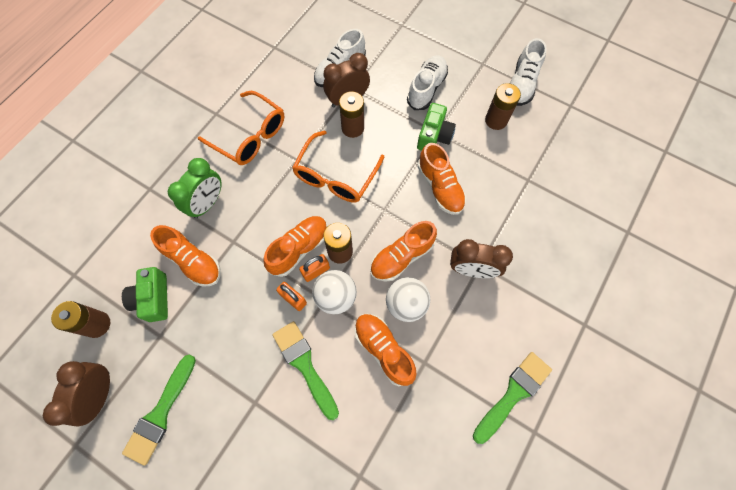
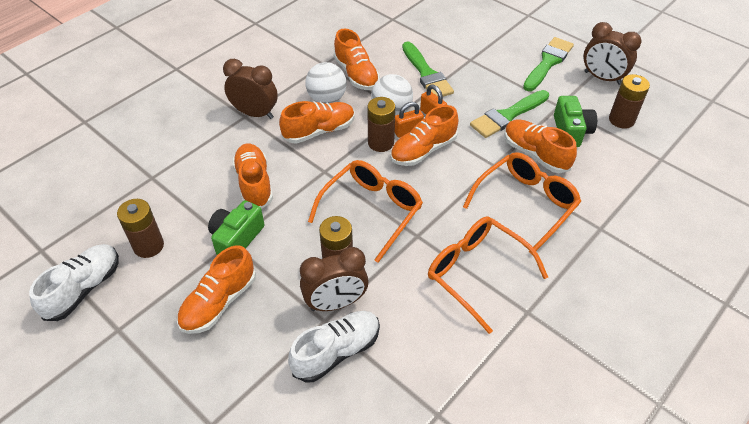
camera: 170 degrees left, 20 degrees down
brown clock [43,361,110,427] -> brown clock turned 105 degrees clockwise [584,22,642,85]
green clock [168,158,222,219] -> orange glasses [463,152,581,255]
white shoe [407,55,448,110] -> orange shoe [177,245,256,334]
green brush [473,352,552,444] -> green brush moved to [470,90,549,138]

